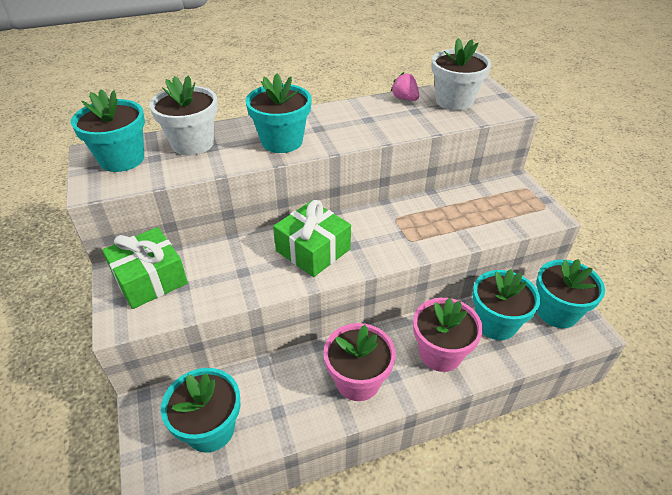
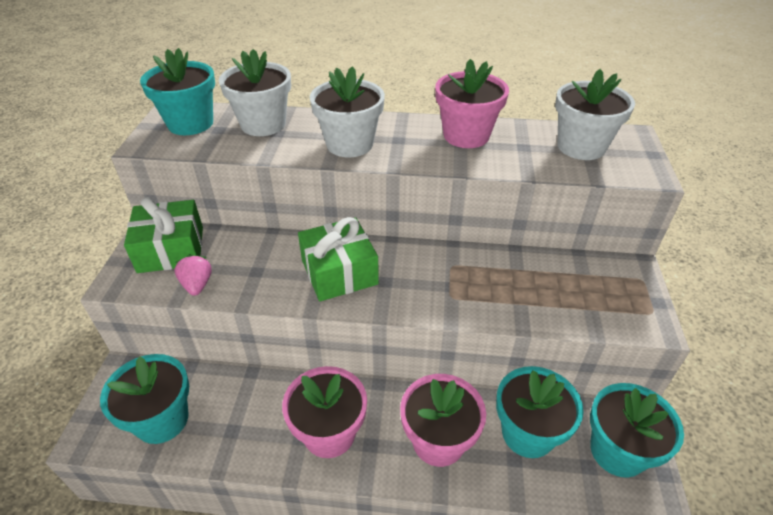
camera: 25 degrees right, 0 degrees up
turquoise flower pot [245,73,312,153] -> white flower pot [310,66,385,157]
pink strawberry [391,72,419,101] -> pink strawberry moved to [175,255,212,296]
none -> pink flower pot [435,59,509,148]

